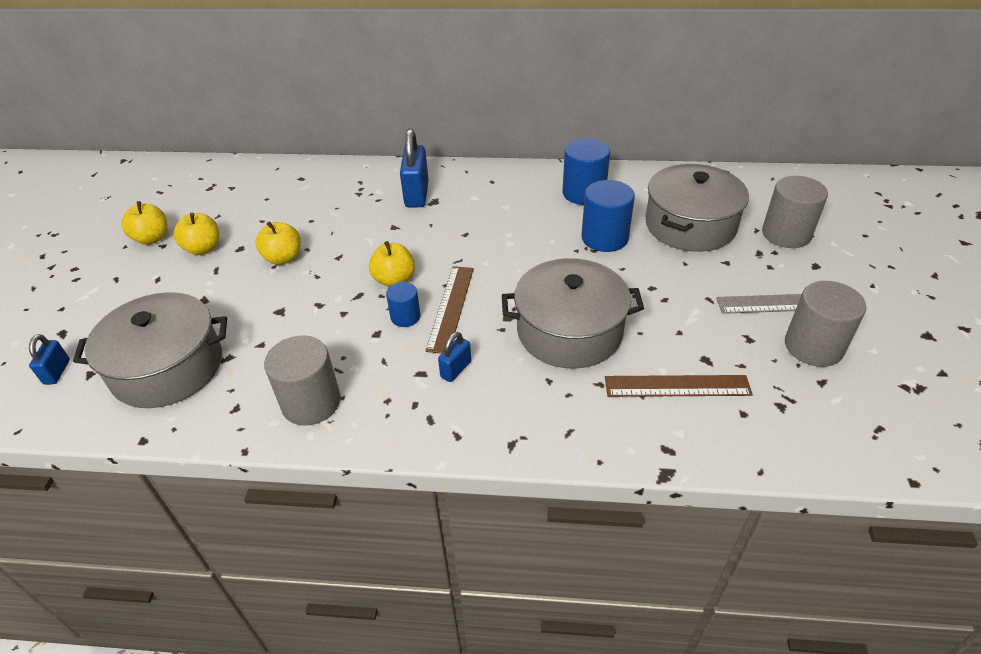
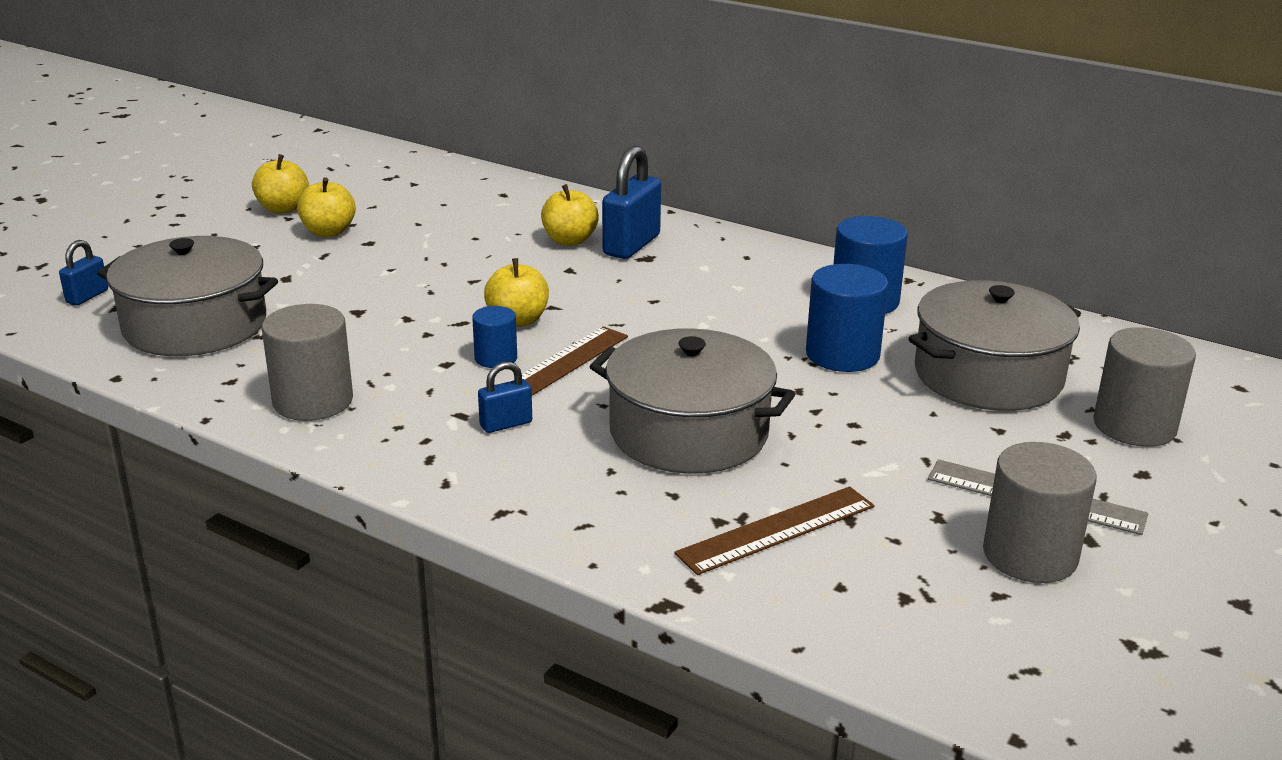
camera: 25 degrees right, 15 degrees down
yellow apple [255,221,301,265] -> yellow apple moved to [541,184,599,246]
brown ruler [605,375,753,397] -> brown ruler turned 60 degrees counterclockwise [674,486,874,575]

